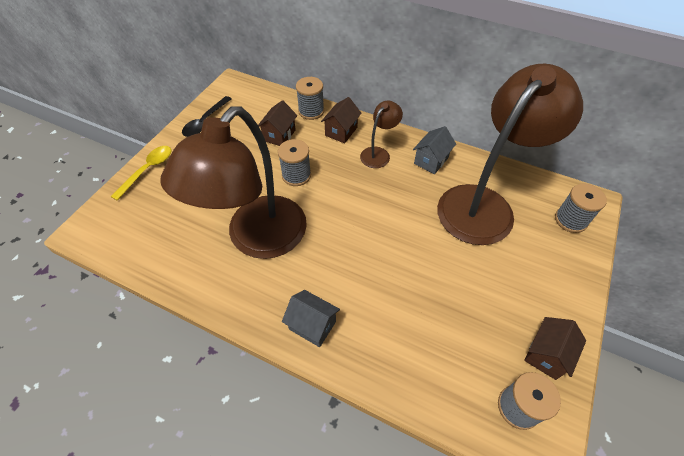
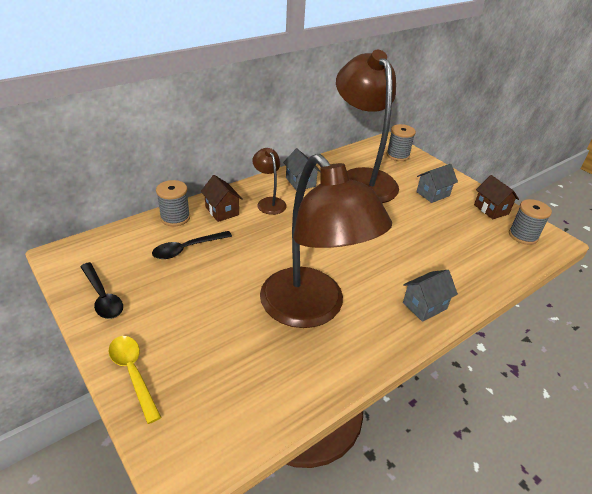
camera: 65 degrees left, 15 degrees down
brown house [258,100,297,146] -> black spoon [152,231,232,259]
grey spool [278,139,311,186] -> none
none -> grey house [416,164,458,203]

